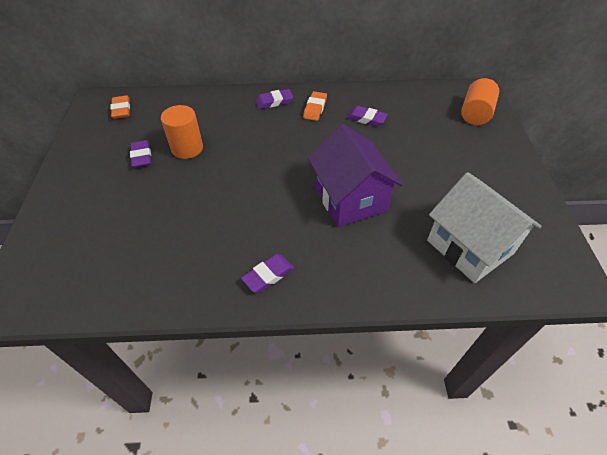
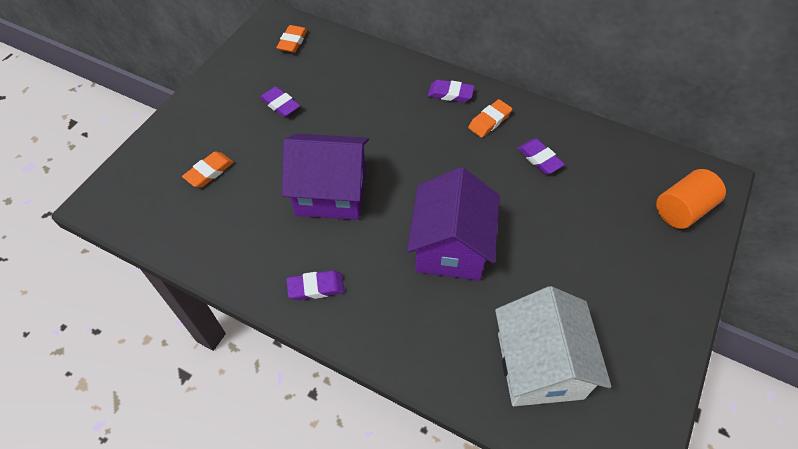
camera: 30 degrees right, 5 degrees up
purple eraser [130,140,151,168] -> purple eraser turned 60 degrees counterclockwise [260,86,300,117]
orange cylinder [161,105,203,159] -> none
none -> orange eraser [182,152,234,187]
none -> purple house [282,133,369,220]

